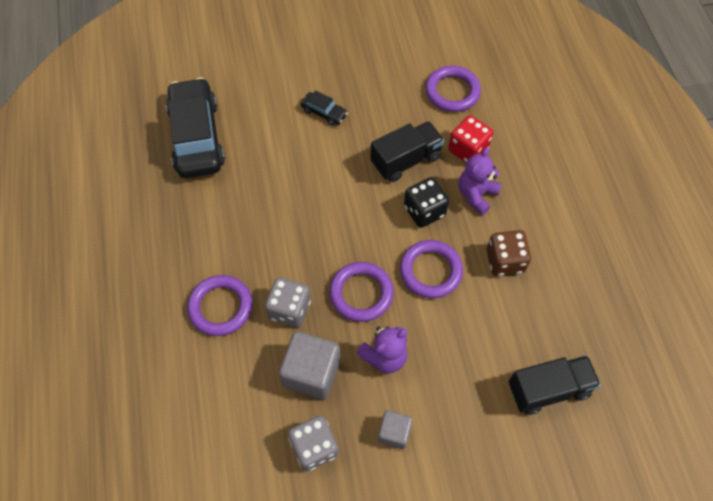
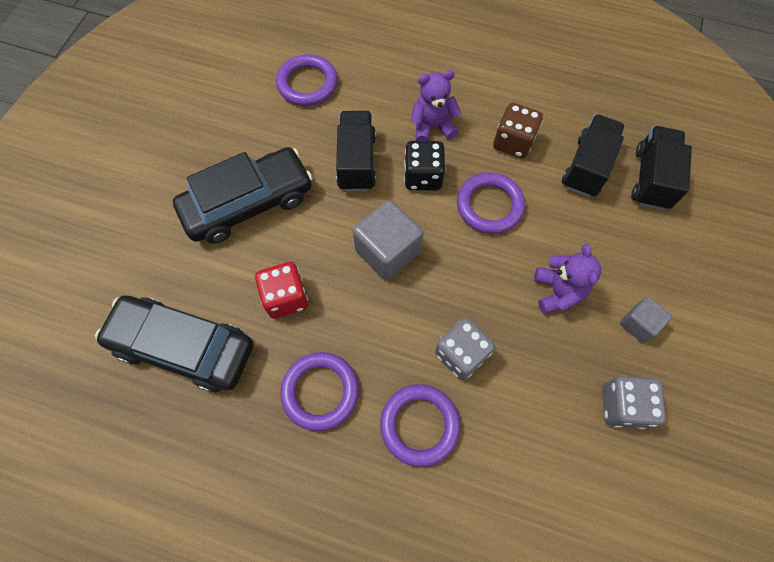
camera: 60 degrees left, 5 degrees up
grey cube [279,331,340,400] -> grey cube moved to [353,200,424,280]
black car [301,90,348,126] -> black car [173,147,313,244], size x2.30
purple ring [329,262,394,322] -> purple ring moved to [280,352,359,431]
red dice [448,115,493,163] -> red dice moved to [255,262,308,319]
purple teddy bear [459,147,501,215] -> purple teddy bear turned 105 degrees clockwise [411,70,461,141]
none -> black truck [562,114,625,197]

